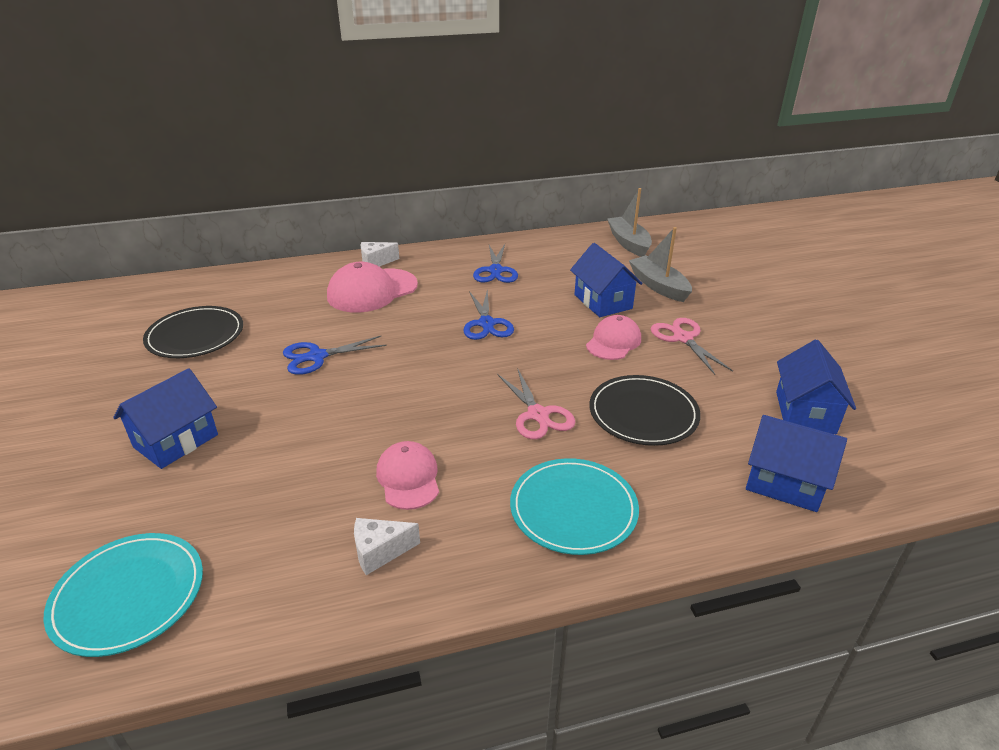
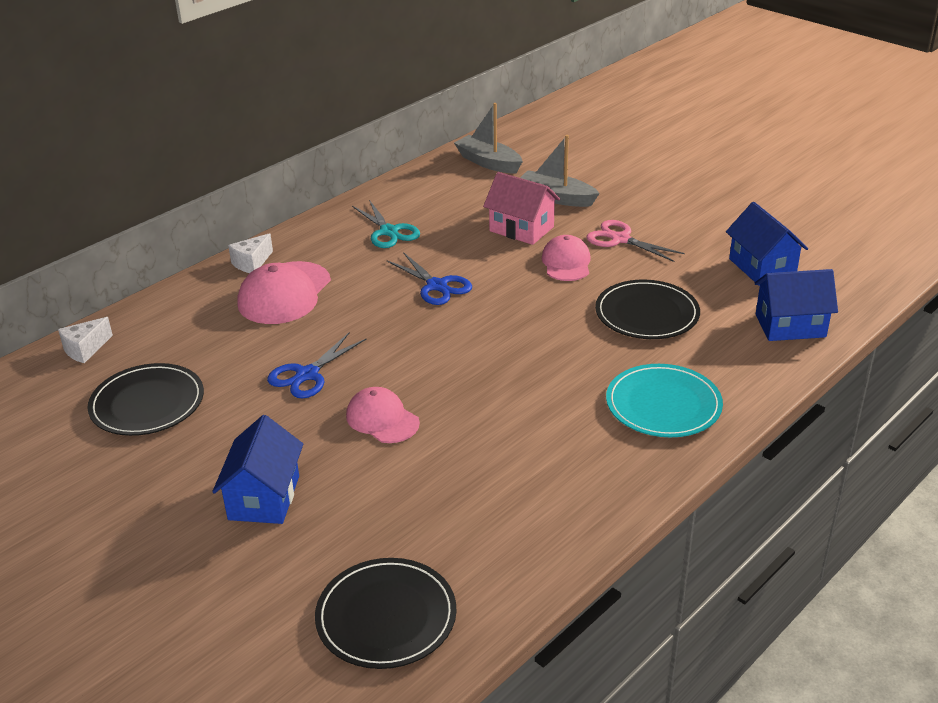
camera: 30 degrees left, 0 degrees up
turquoise plate [43,533,203,657] -> black plate [315,558,457,669]
white cheese [354,518,420,575] -> white cheese moved to [58,317,113,363]
pink cap [376,441,439,510] -> pink cap moved to [346,387,420,443]
blue scissors [473,244,518,283] -> turquoise scissors [352,200,420,248]
pink scissors [497,368,575,440] -> none
blue house [570,243,643,317] -> pink house [483,172,560,245]

